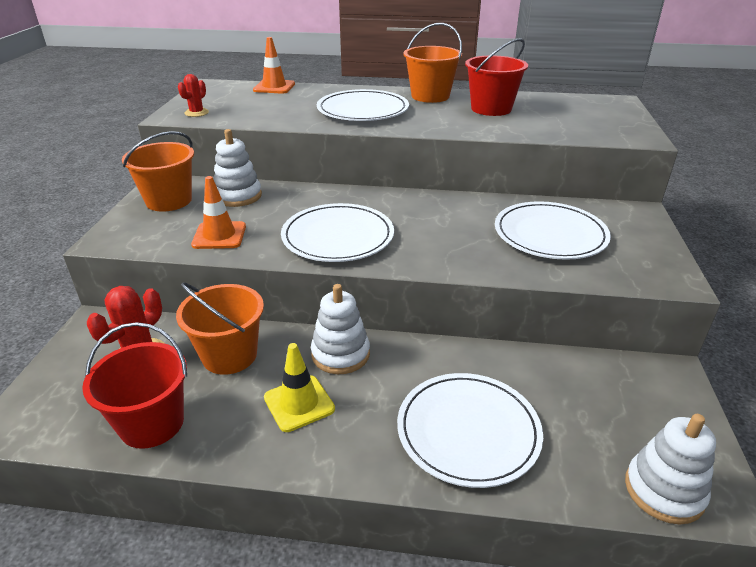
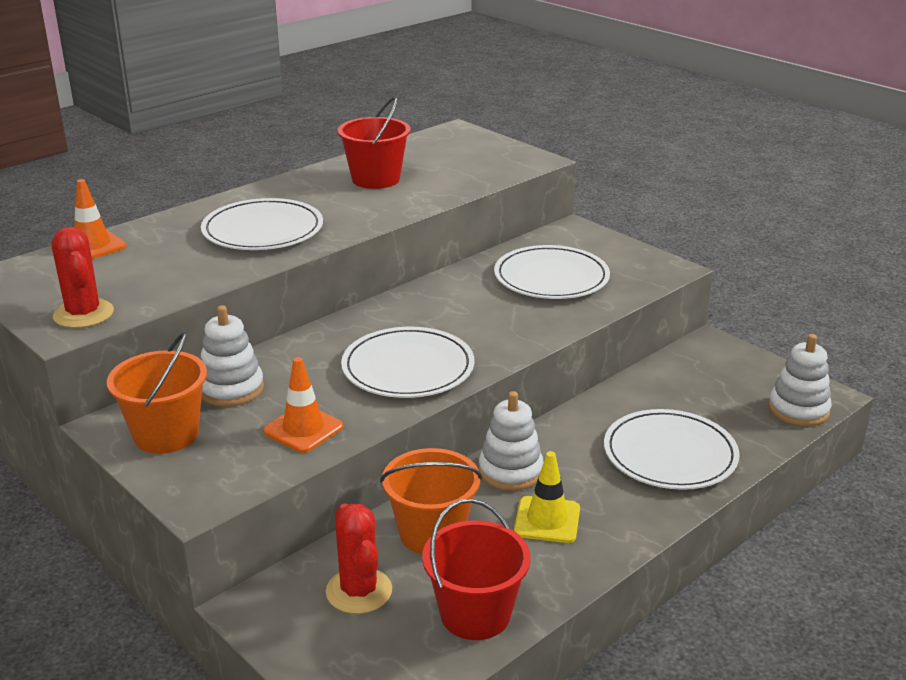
camera: 50 degrees left, 5 degrees down
red cactus [178,74,209,117] -> red cactus [52,227,114,328], size x1.66
orange bucket [403,23,462,103] -> none

